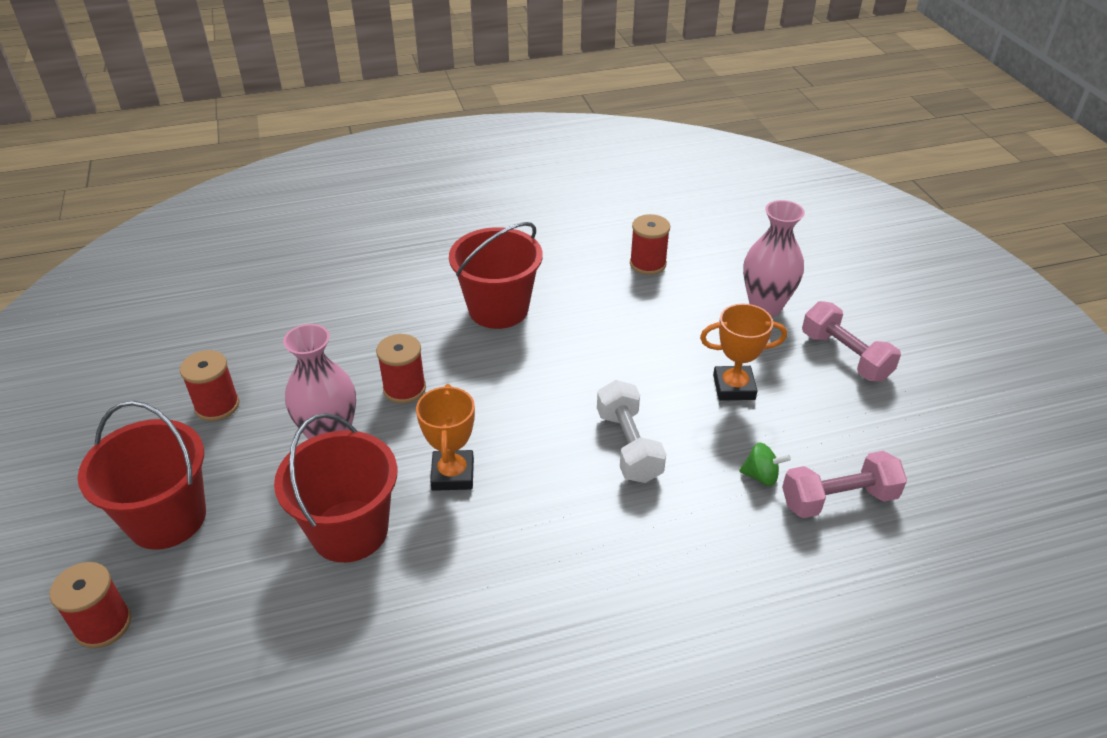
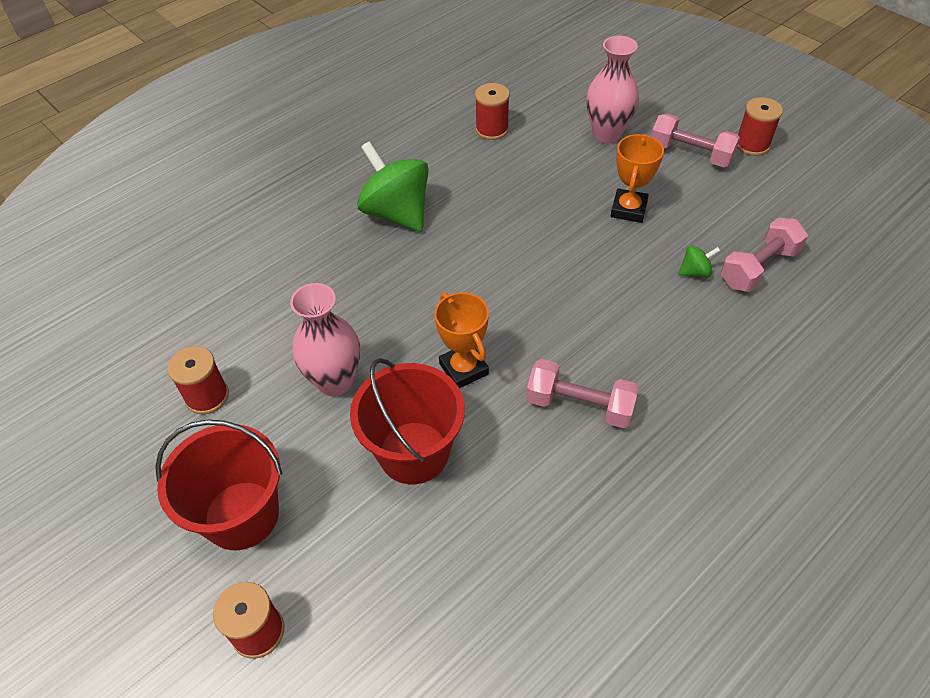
camera: 25 degrees left, 10 degrees up
red spool [376,334,426,404] -> red spool moved to [737,97,783,156]
red bucket [449,222,542,329] -> green spinning top [357,141,429,232]
white dumbbell [597,380,666,483] -> none
orange trophy [700,304,787,401] -> orange trophy turned 45 degrees counterclockwise [611,134,664,223]
none -> pink dumbbell [526,359,639,428]

